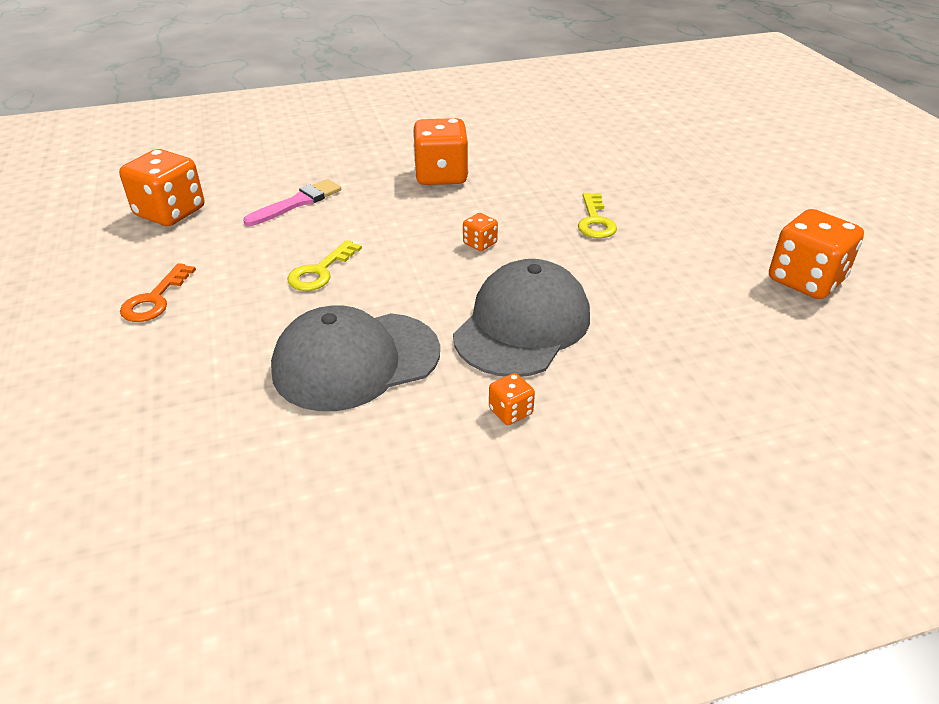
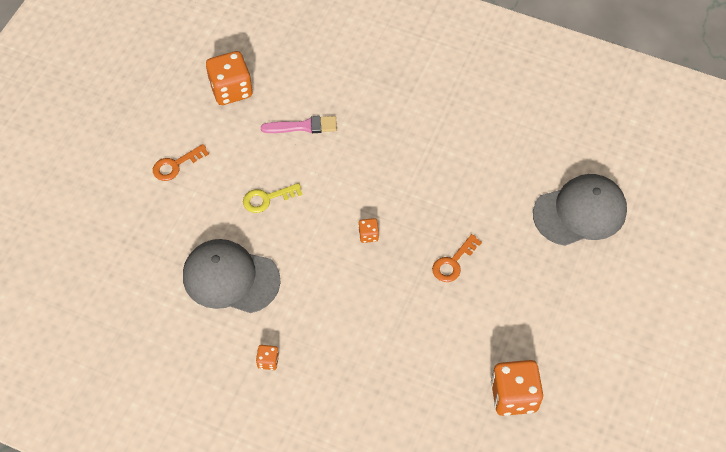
camera: 40 degrees right, 20 degrees up
orange dice [413,118,469,185] -> none
grey cap [453,259,590,377] -> grey cap moved to [533,174,627,246]
yellow key [578,193,617,238] -> orange key [432,234,482,282]

